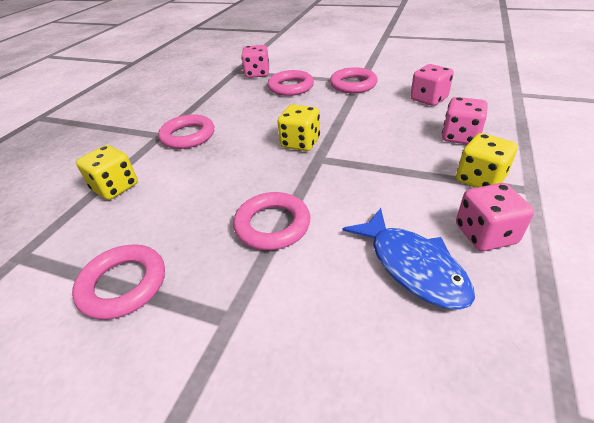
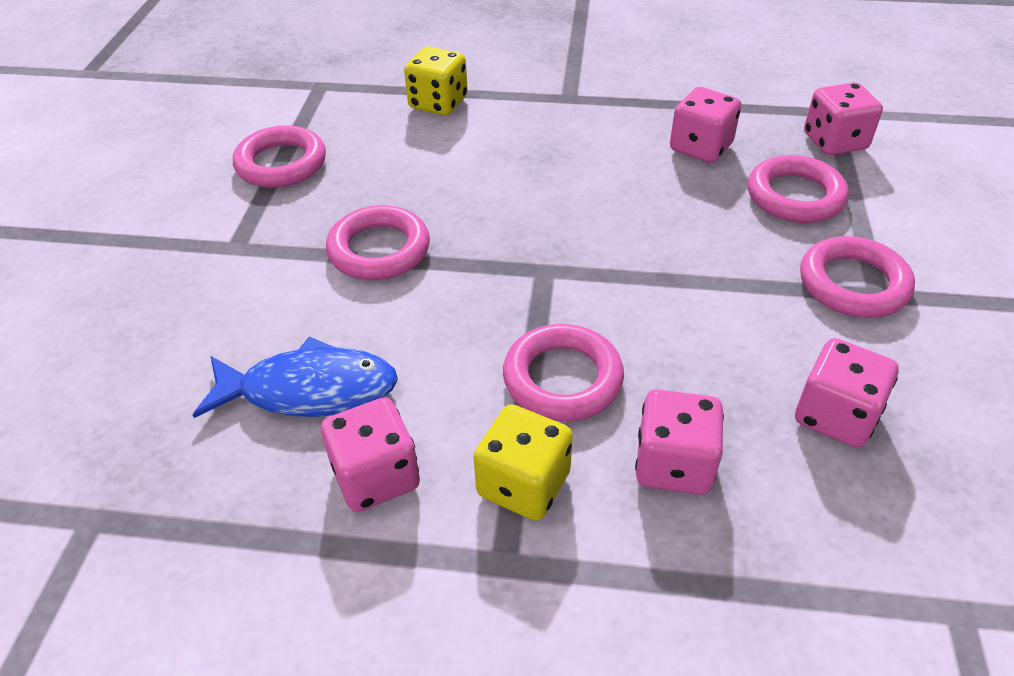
camera: 75 degrees right, 5 degrees up
pink ring [158,114,214,149] -> pink ring moved to [503,324,624,421]
yellow dice [277,105,320,151] -> none
blue fish [342,208,475,310] -> blue fish turned 135 degrees counterclockwise [193,337,398,418]
none -> pink dice [670,87,741,163]

